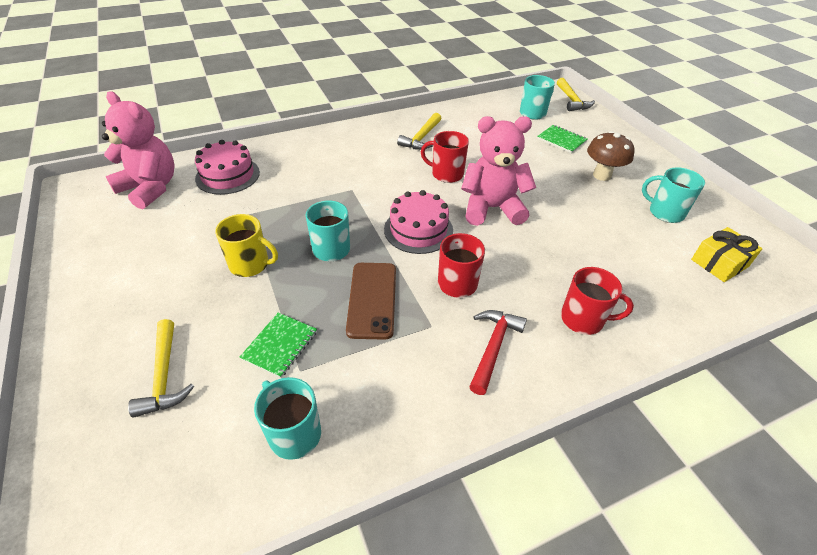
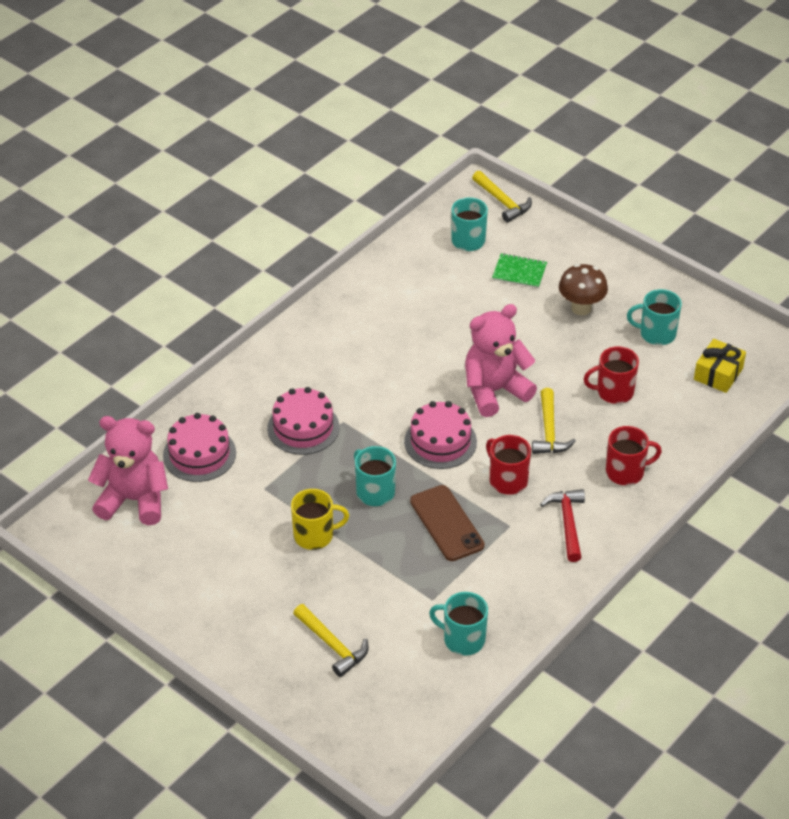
camera: 25 degrees left, 0 degrees up
green notebook [240,313,317,378] -> none
yellow hammer [397,113,442,150] -> yellow hammer moved to [532,388,576,454]
red mug [421,131,469,183] -> red mug moved to [583,346,639,404]
none -> pink cake [267,387,339,455]

